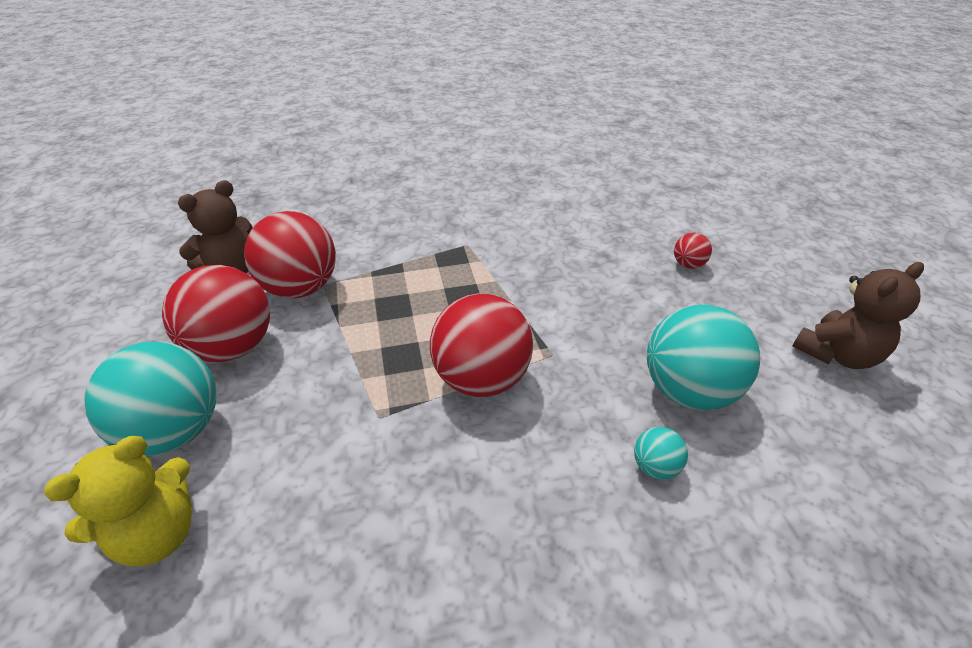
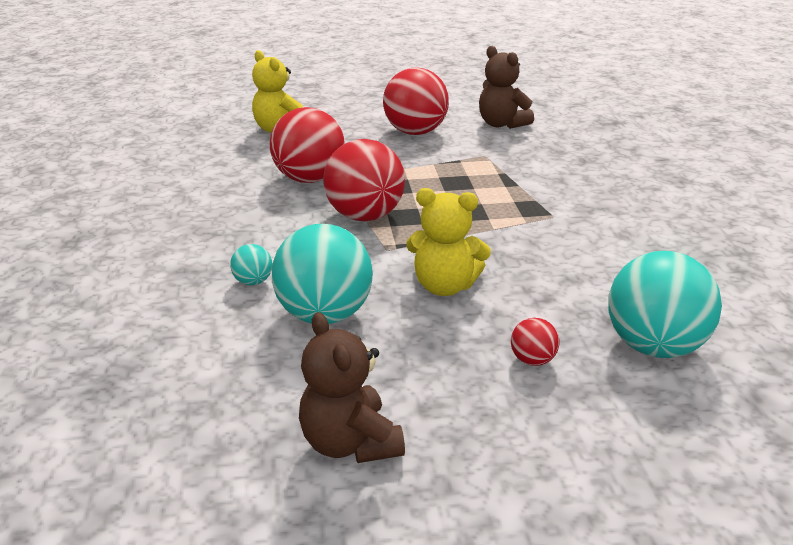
camera: 95 degrees right, 10 degrees down
turquoise ball [85,341,216,455] -> turquoise ball moved to [608,251,722,358]
red ball [244,211,336,298] -> red ball moved to [270,107,345,183]
none -> yellow teddy bear [406,188,491,296]

